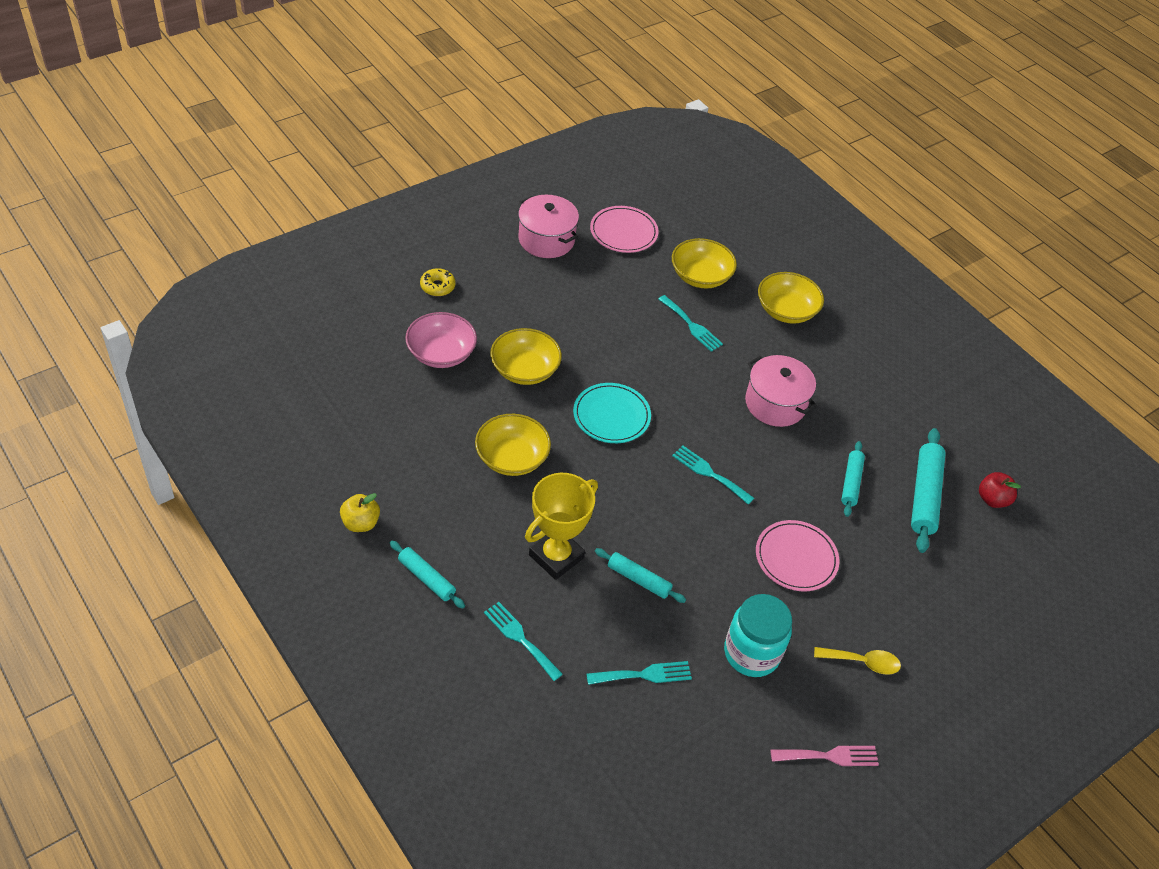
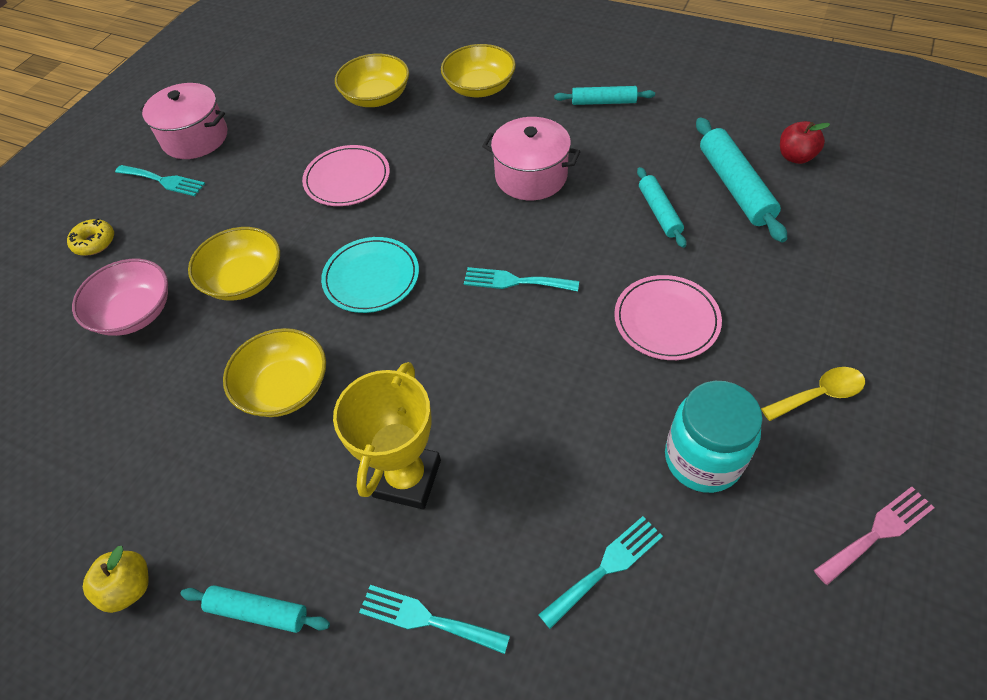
camera: 20 degrees left, 5 degrees up
pink plate [590,206,658,253] -> pink plate moved to [302,145,390,206]
turquoise rolling pin [595,548,686,603] -> turquoise rolling pin moved to [554,86,655,105]
turquoise fork [658,295,723,352] -> turquoise fork moved to [115,165,205,196]

